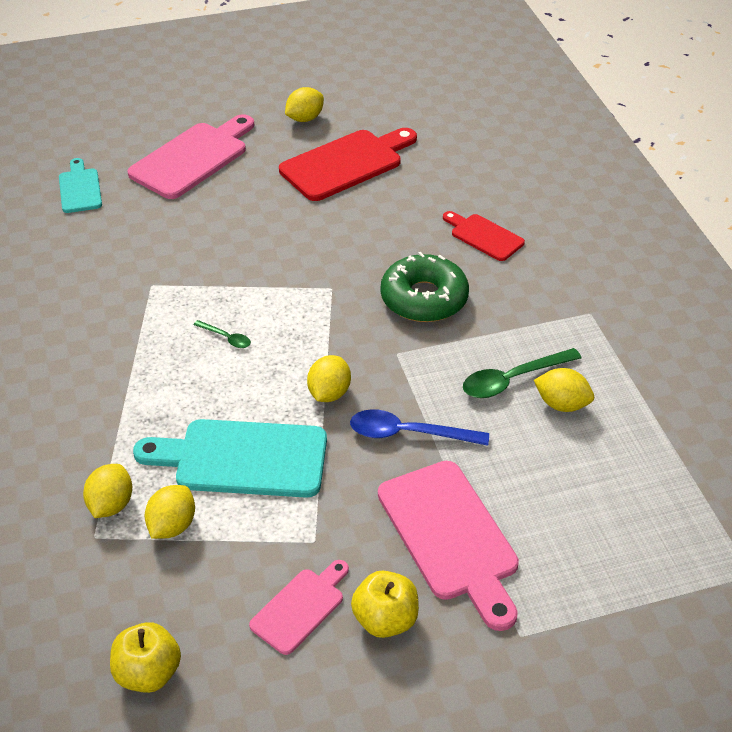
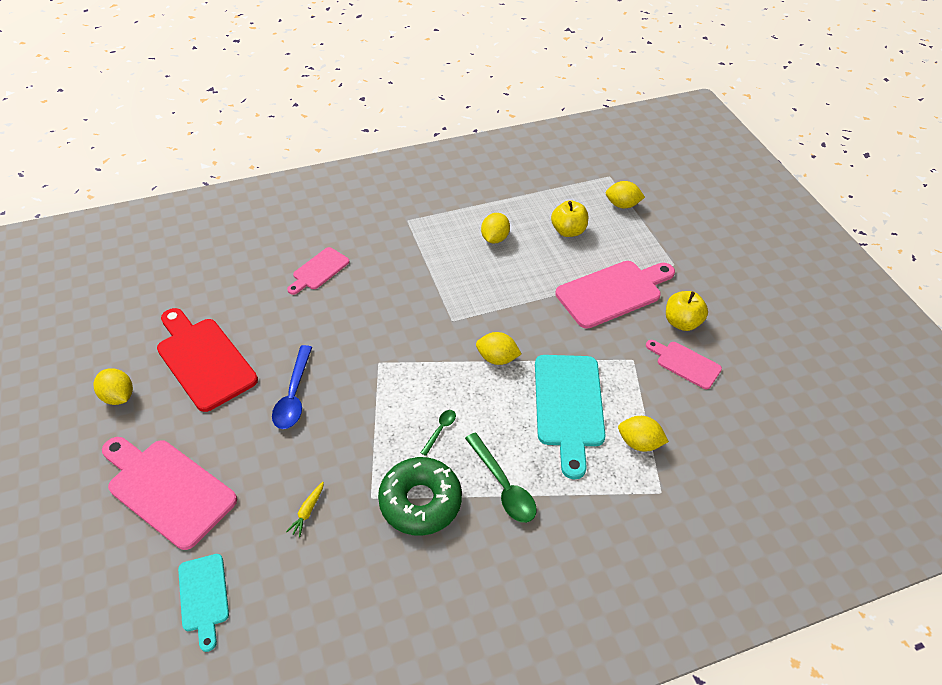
camera: 95 degrees left, 5 degrees up
turquoise cutting board [59,158,102,213] -> turquoise cutting board turned 90 degrees counterclockwise [178,554,229,652]
yellow lemon [83,464,132,518] -> yellow lemon moved to [606,181,645,208]
yellow apple [110,622,181,693] -> yellow apple moved to [551,200,588,237]
blue spoon [350,409,489,446] -> blue spoon moved to [272,345,312,429]
green donut [381,252,469,322] -> green donut moved to [378,457,462,536]
red cutting board [443,211,525,261] -> pink cutting board [287,247,350,295]
green spoon [463,348,582,398] -> green spoon moved to [465,432,537,523]
none -> yellow carrot [286,482,324,537]

